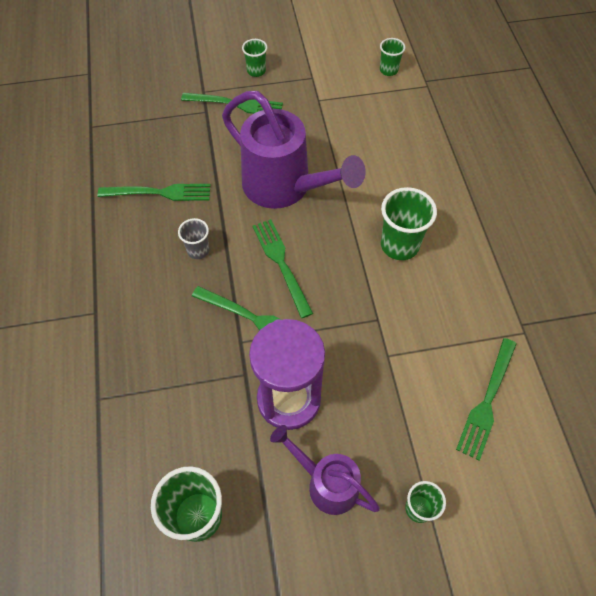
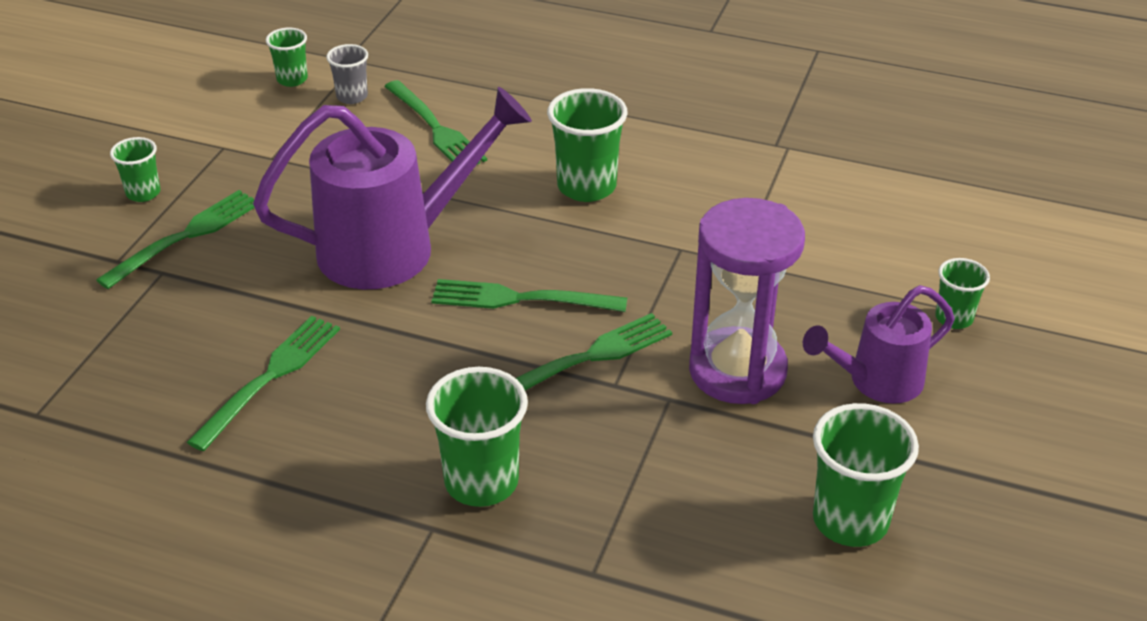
camera: 60 degrees left, 20 degrees down
grey cup [178,218,209,259] -> grey cup moved to [326,44,368,104]
green fork [456,338,517,461] -> green fork moved to [384,80,487,164]
none -> green cup [426,367,528,507]

